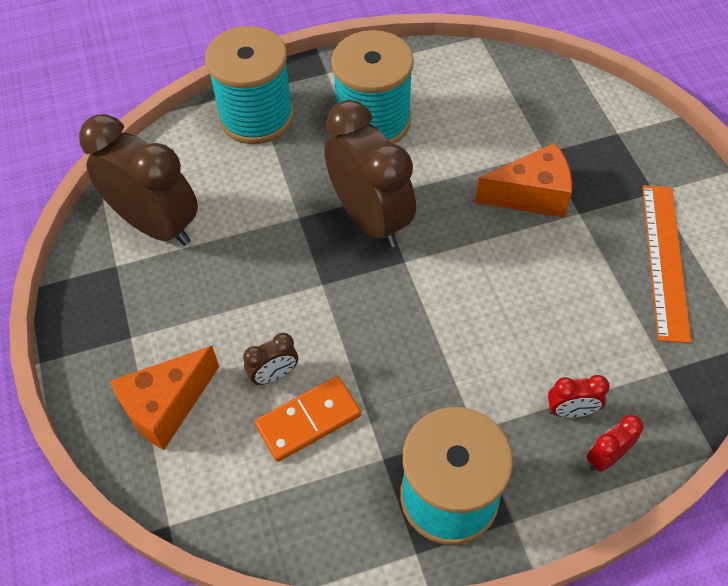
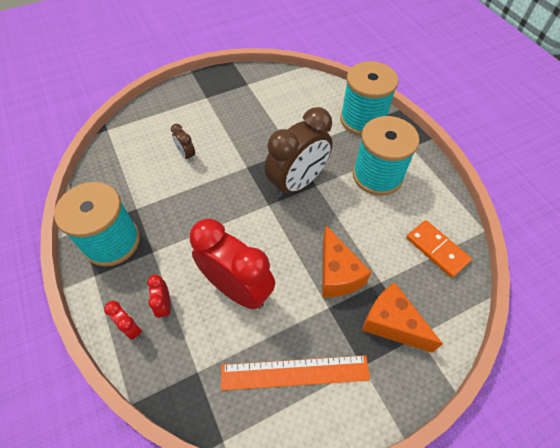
camera: 80 degrees right, 0 degrees up
brown clock [79,114,198,246] -> none
orange cheese [110,346,219,450] -> orange cheese moved to [362,283,443,353]
orange domino [255,376,361,462] -> orange domino moved to [406,220,472,278]
none -> red clock [190,218,275,309]

